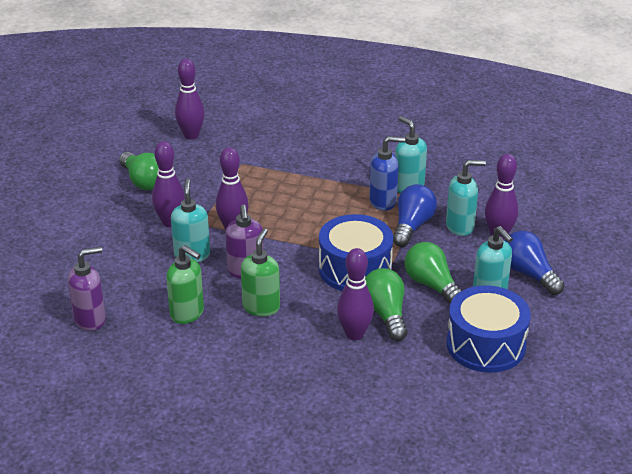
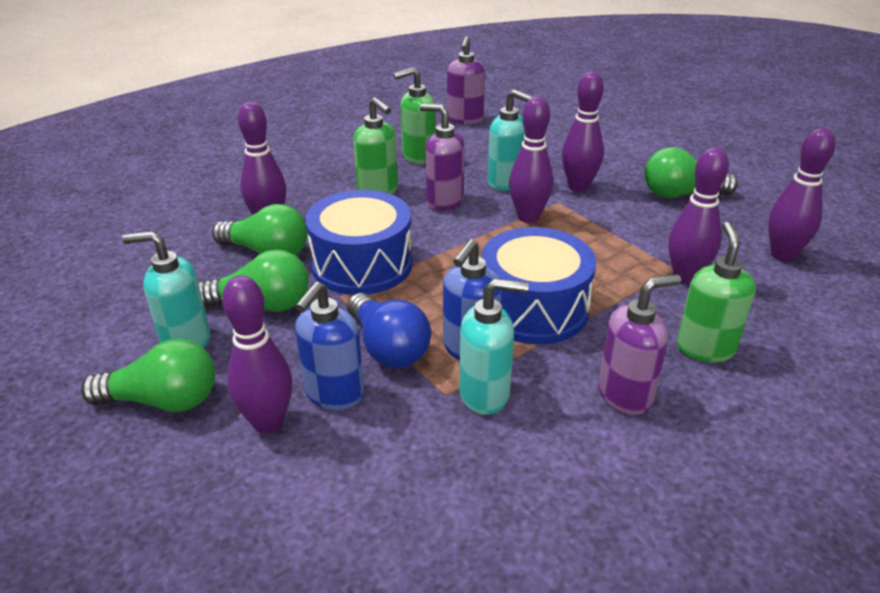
camera: 125 degrees right, 0 degrees up
turquoise soap dispenser [446,160,486,236] -> blue soap dispenser [295,281,364,410]
blue drum [446,285,531,373] -> blue drum moved to [481,227,596,344]
blue light bulb [505,231,565,295] -> green light bulb [81,339,215,412]
none -> purple soap dispenser [598,274,681,415]
none -> purple bowling pin [669,147,729,285]
none -> green soap dispenser [677,222,756,362]

